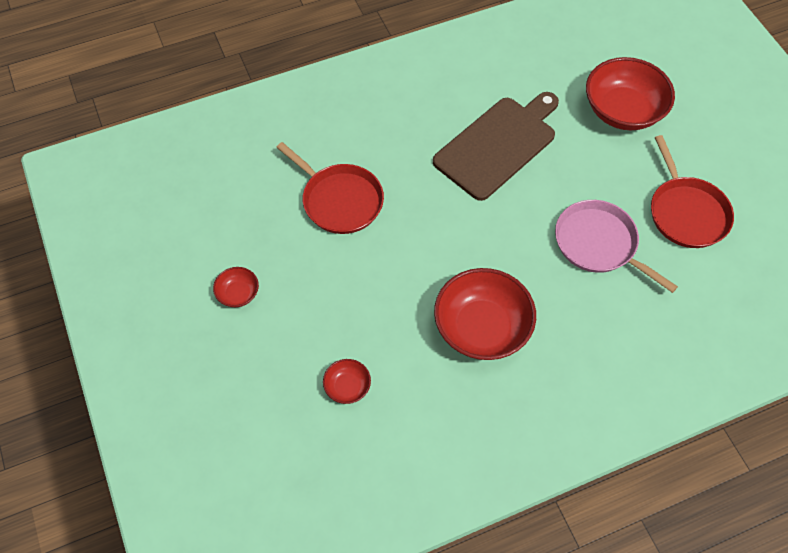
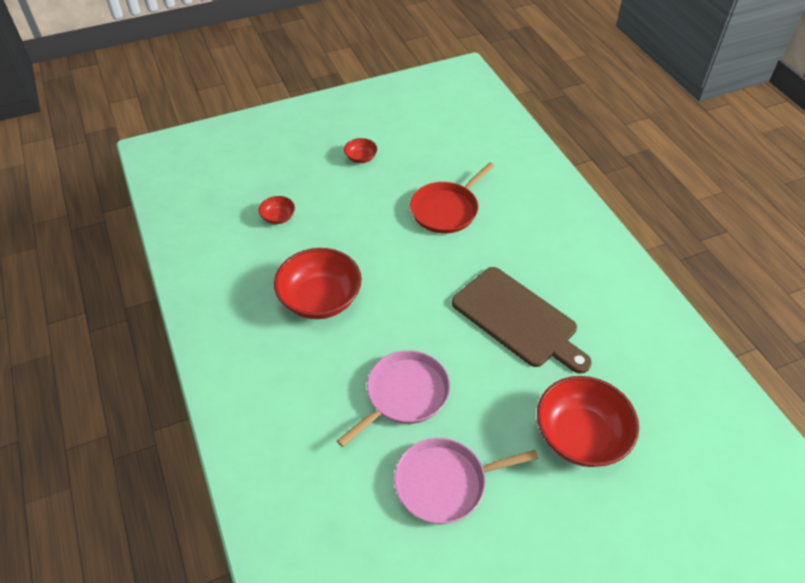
camera: 90 degrees right, 10 degrees down
red pan [651,135,734,248] -> pink pan [394,438,538,524]

